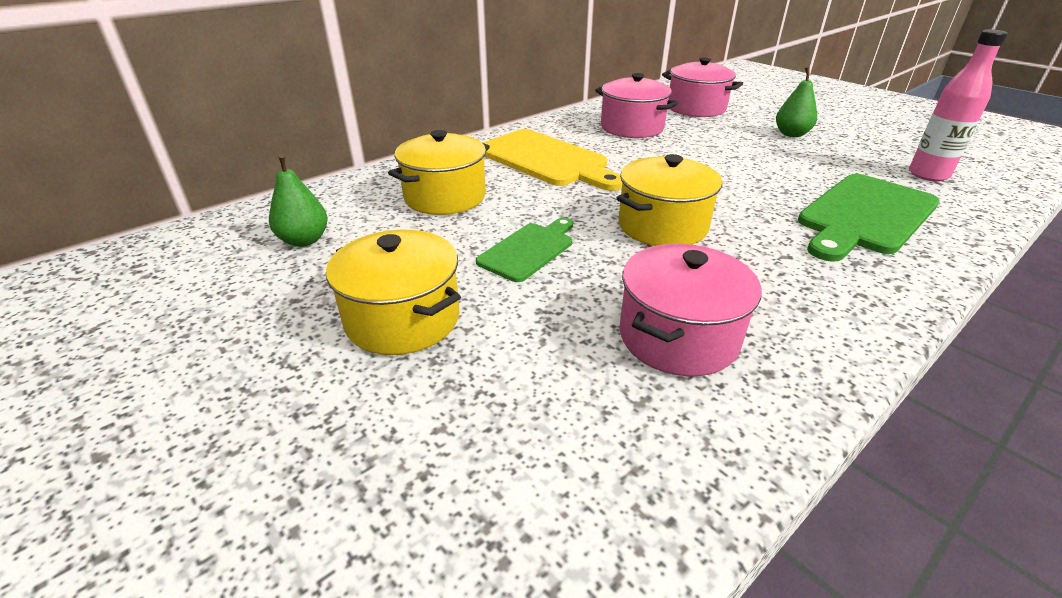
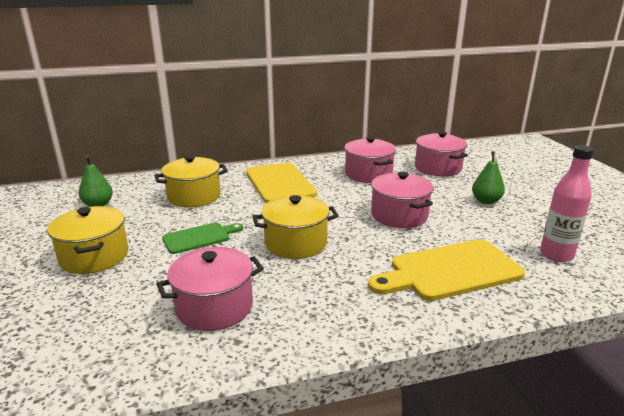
camera: 25 degrees right, 10 degrees down
green cutting board [798,174,940,262] -> yellow cutting board [368,239,525,301]
none -> pink pot [371,172,433,228]

